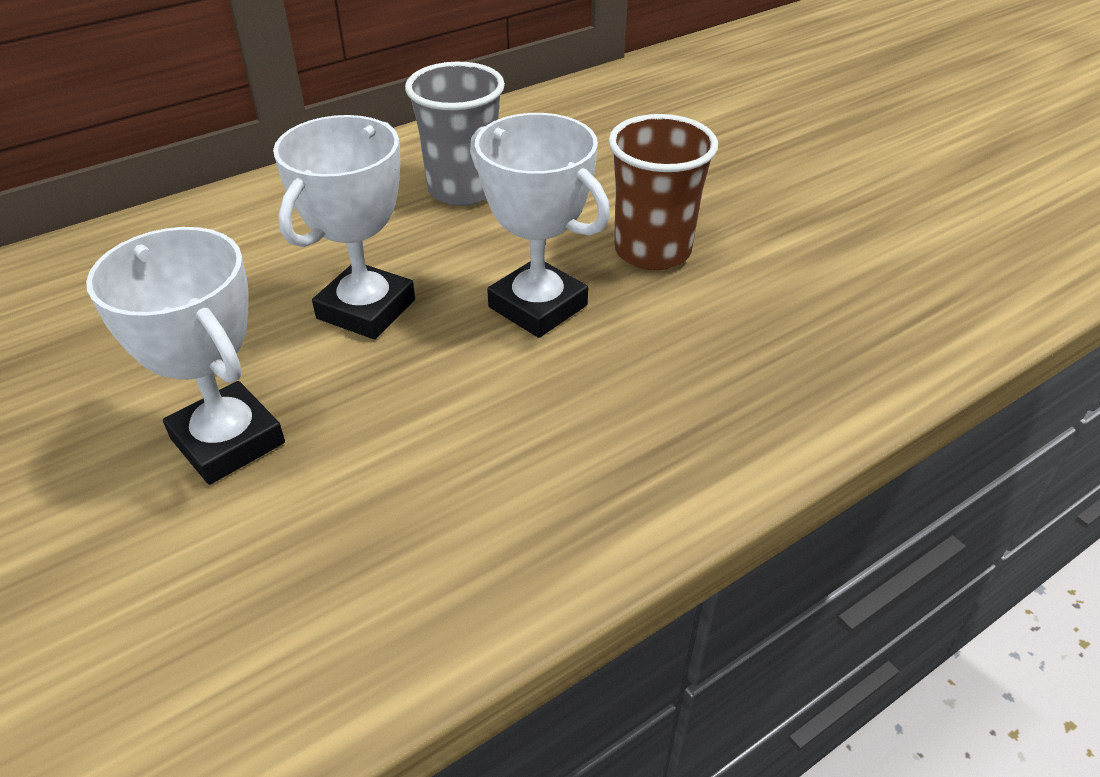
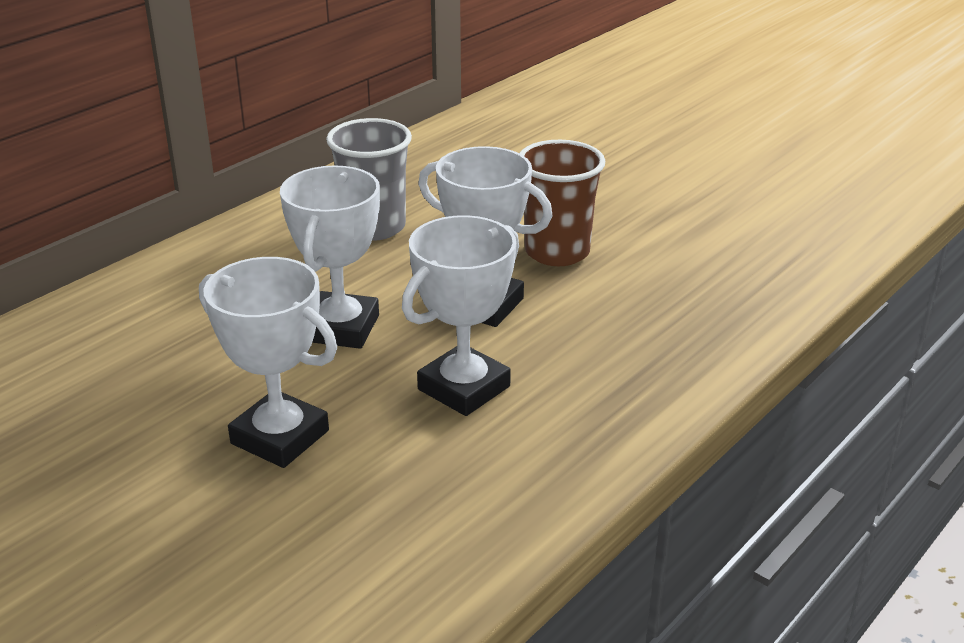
camera: 15 degrees left, 10 degrees down
none -> white trophy [402,215,519,416]

